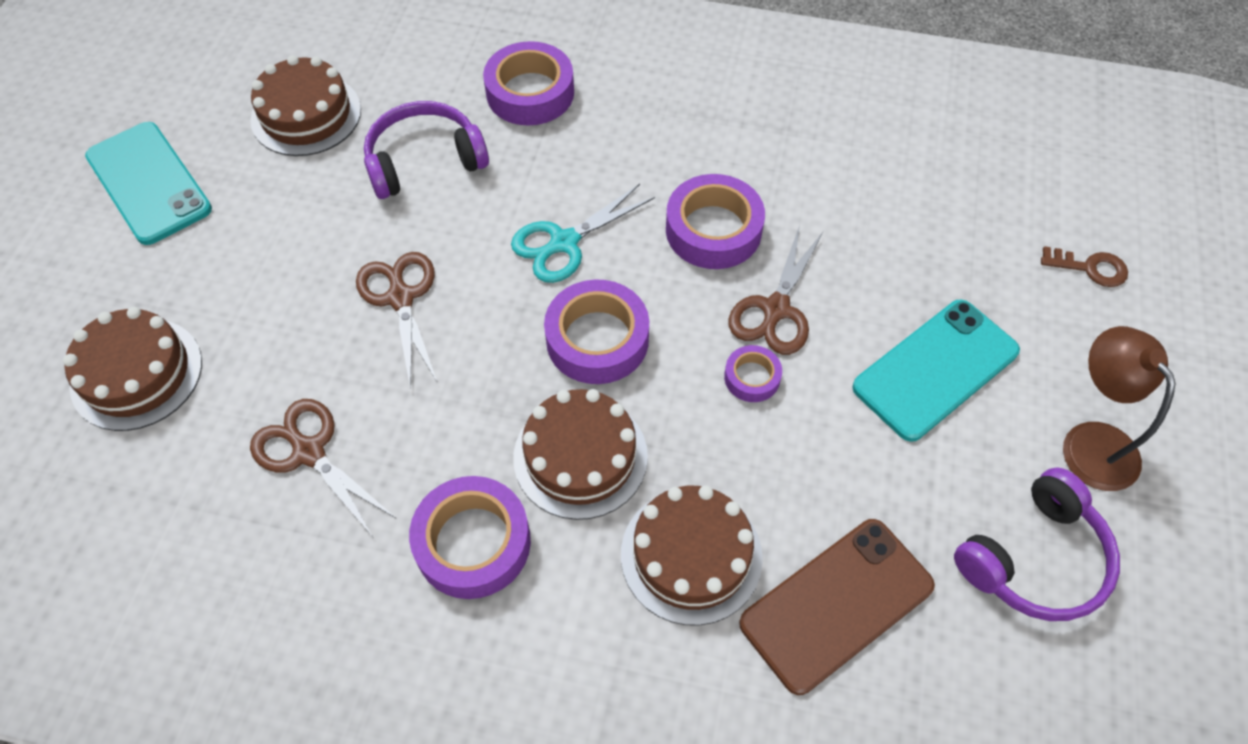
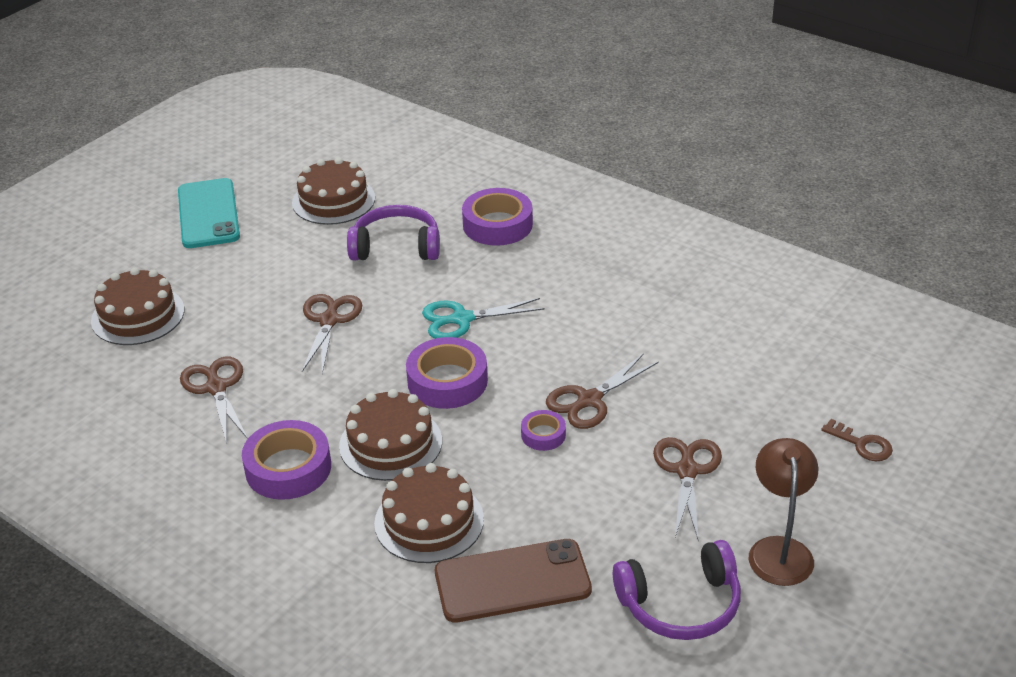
camera: 25 degrees right, 20 degrees down
purple tape [666,174,765,269] -> none
turquoise phone [852,300,1020,442] -> brown scissors [653,437,722,541]

